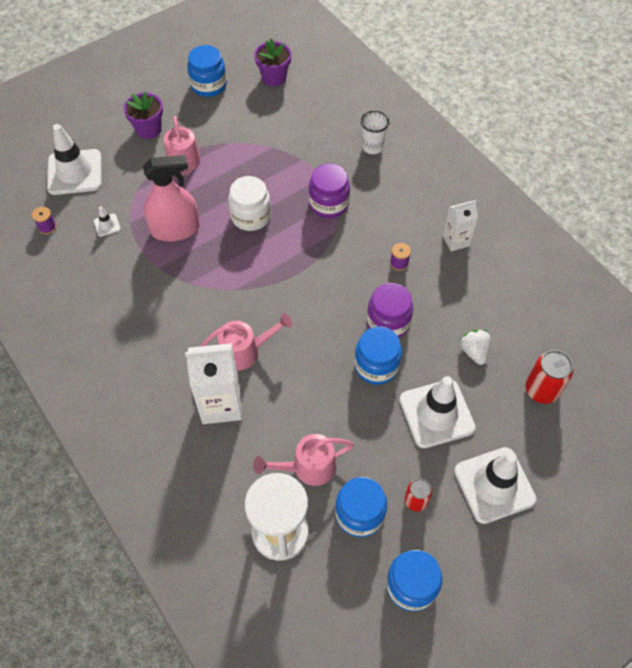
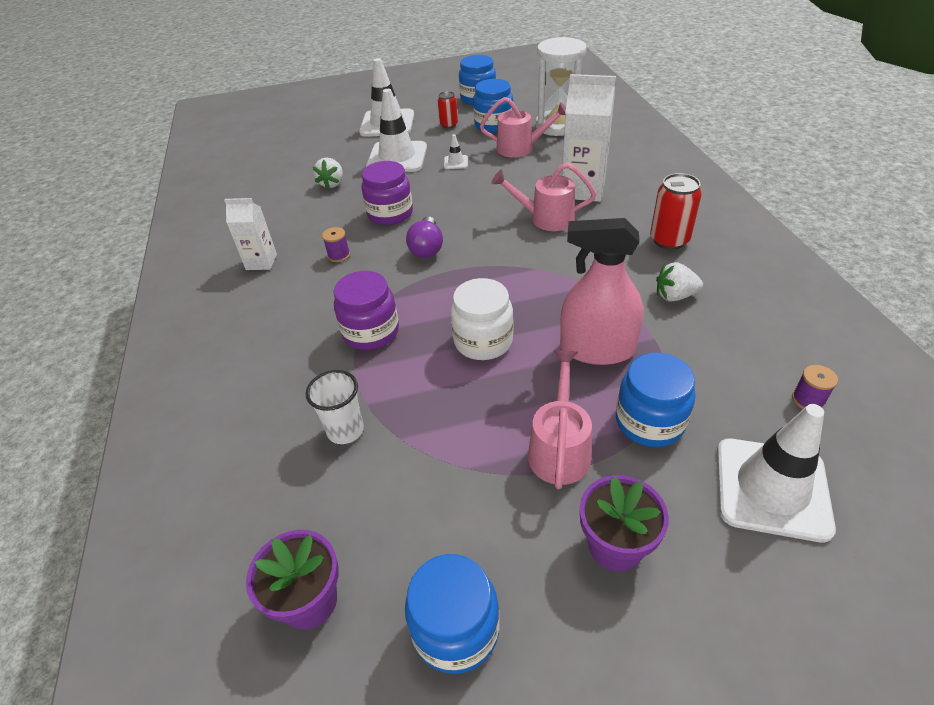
camera: 155 degrees left, 15 degrees down
white traffic cone [94,206,121,237] -> white traffic cone moved to [444,134,468,169]
blue jar [354,327,402,385] -> blue jar moved to [616,353,696,447]
white cup [361,111,389,154] -> white cup moved to [306,370,364,444]
red can [526,350,573,404] -> red can moved to [650,173,702,250]
none -> purple light bulb [406,216,443,258]
none -> white strawberry [656,262,703,302]

